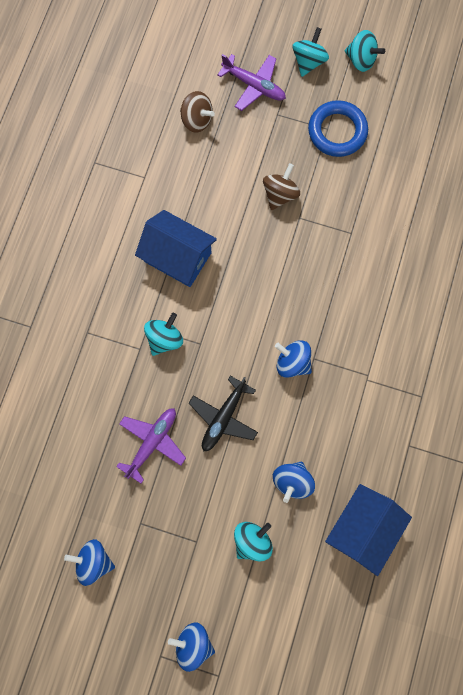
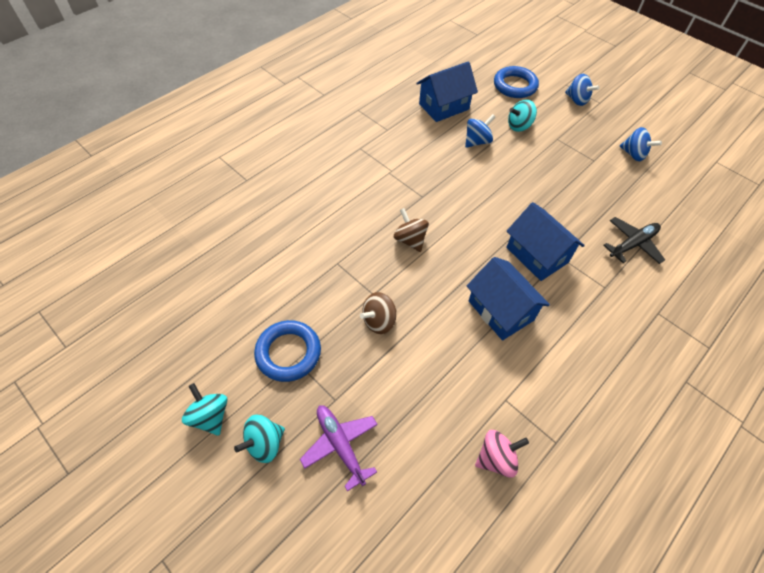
camera: 155 degrees left, 20 degrees down
purple plane [116,408,186,483] -> none
turquoise spinning top [144,313,183,356] -> blue house [506,202,585,281]
brown spinning top [180,91,215,133] -> brown spinning top moved to [394,208,429,252]
black plane [189,376,258,452] -> black plane moved to [603,217,665,264]
blue spinning top [275,340,312,378] -> none
none -> pink spinning top [475,430,529,478]
none -> blue ring [494,66,539,98]

